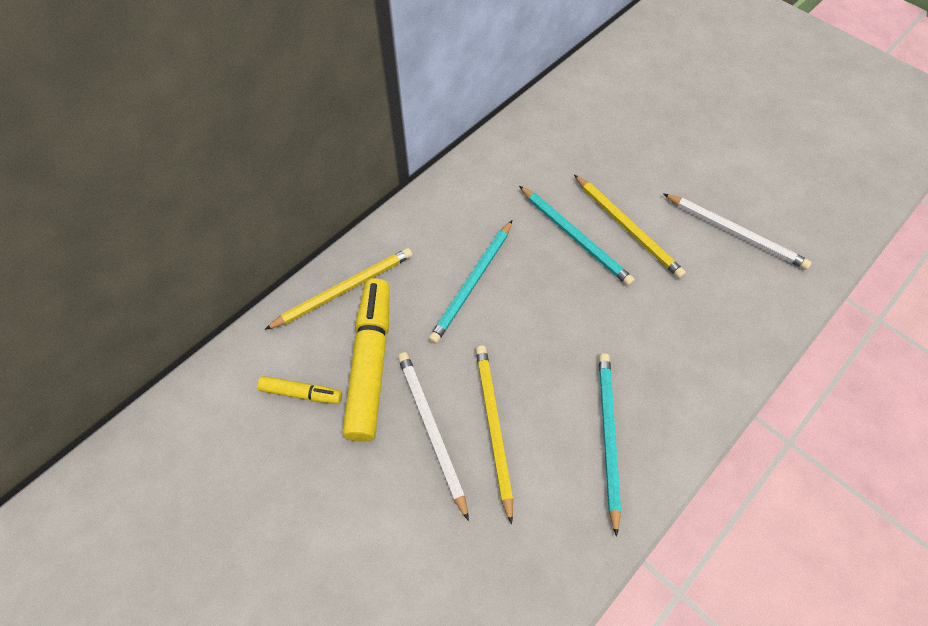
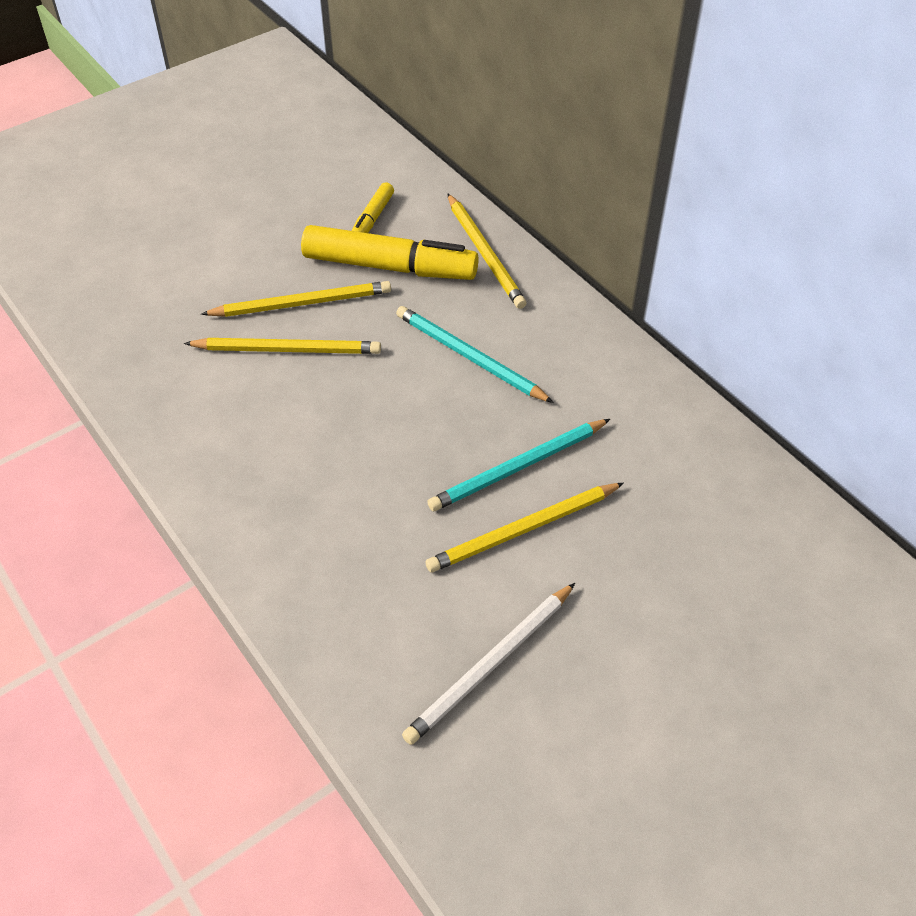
camera: 100 degrees right, 10 degrees down
white pencil [398,352,469,521] -> yellow pencil [201,281,391,317]
turquoise pencil [599,353,621,537] -> none

